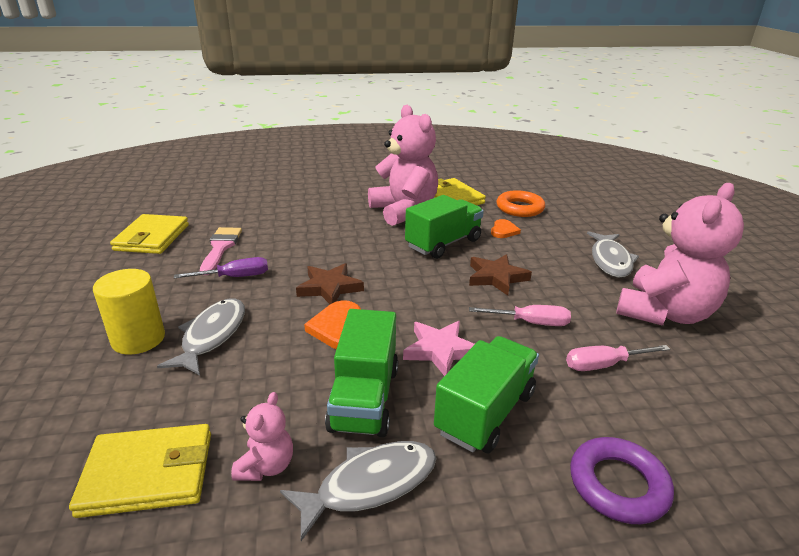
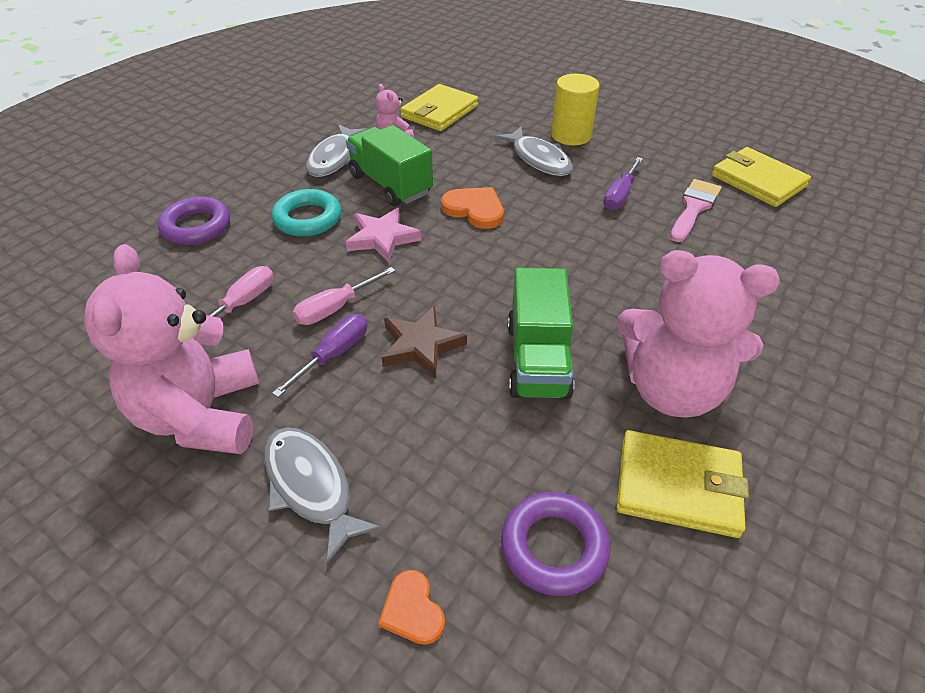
camera: 135 degrees right, 15 degrees up
pink brush [200,227,242,275] -> pink brush turned 105 degrees counterclockwise [670,179,721,242]
brown star [296,263,364,304] -> none
green truck [434,336,539,453] -> turquoise ring [272,189,341,236]
orange heart [491,219,521,238] -> orange heart moved to [378,570,445,645]
orange ring [497,190,545,217] -> purple ring [501,492,610,596]
none -> purple screwdriver [272,314,367,397]

